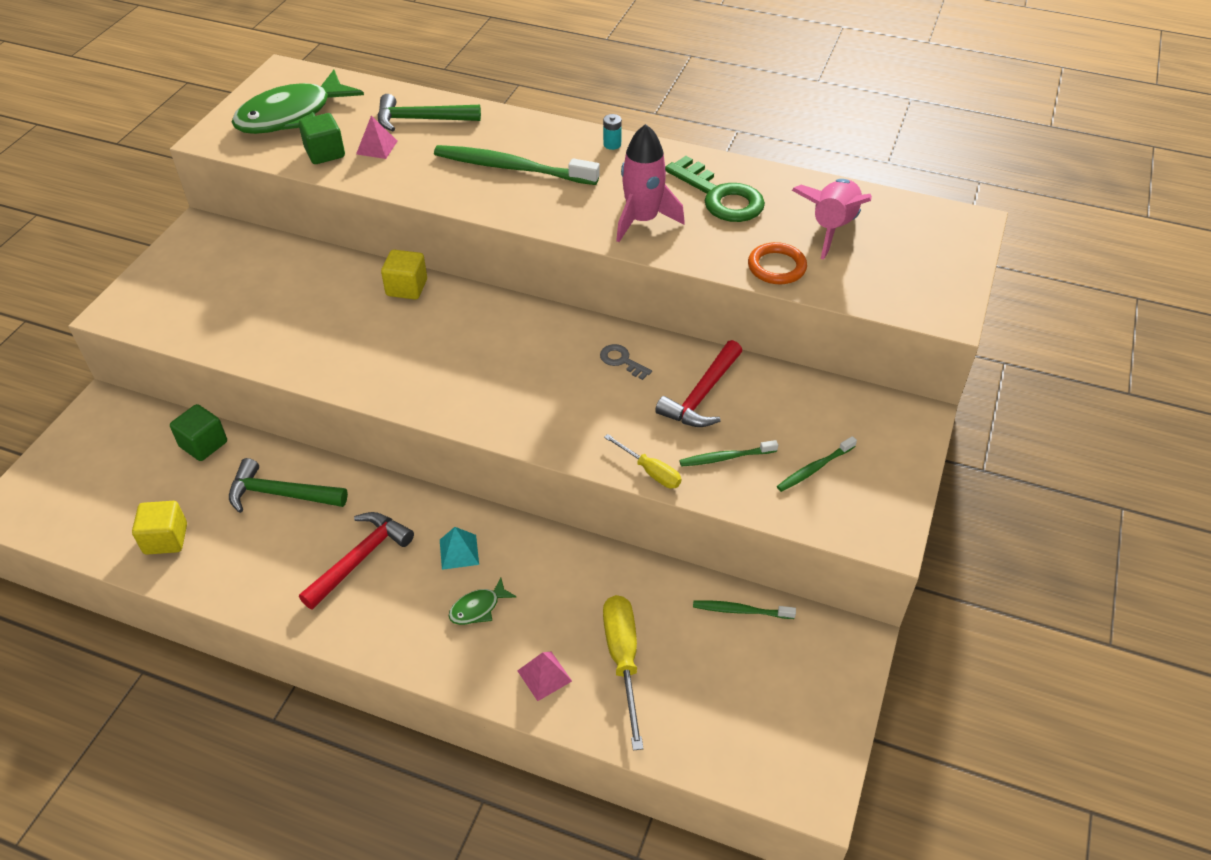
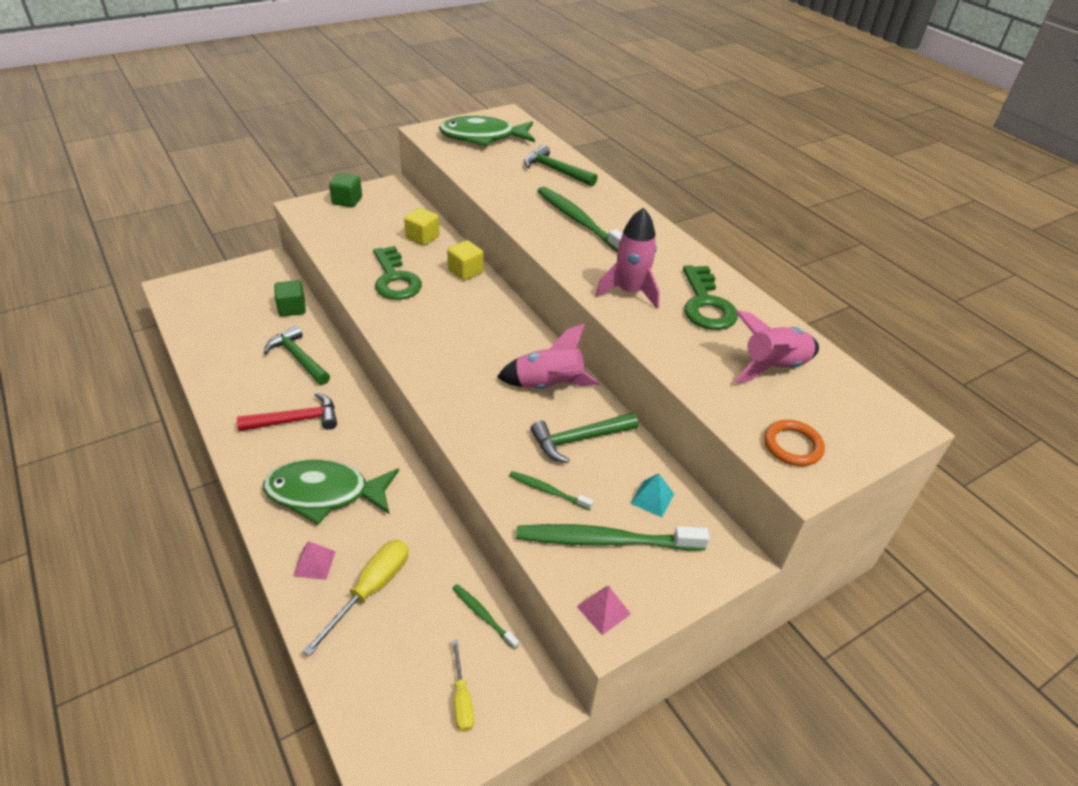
camera: 35 degrees right, 5 degrees down
yellow cube [132,501,187,555] -> yellow cube moved to [404,208,440,246]
green cube [299,113,345,164] -> green cube moved to [329,173,362,207]
pink pyramid [356,116,397,159] -> pink pyramid moved to [577,586,631,635]
turquoise pyramid [440,527,479,570] -> turquoise pyramid moved to [630,473,674,517]
green fish [449,577,517,625] -> green fish [263,459,399,524], size x2.36
grey key [600,344,652,380] -> pink rocket [497,323,600,389]
turquoise battery [603,114,622,150] -> none
yellow screwdriver [604,434,681,489] -> yellow screwdriver moved to [452,640,474,732]
red hammer [655,340,742,427] -> green hammer [530,412,638,463]
orange ring [748,242,807,284] -> orange ring moved to [764,420,825,466]
green toothbrush [777,436,857,492] -> green toothbrush [516,524,710,551], size x2.00
none -> green key [373,246,422,300]

